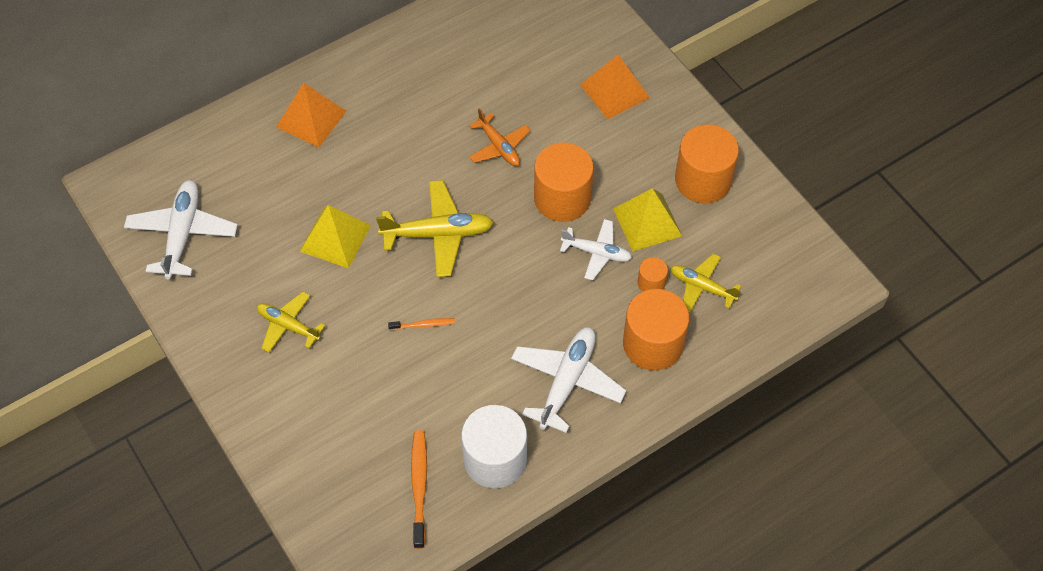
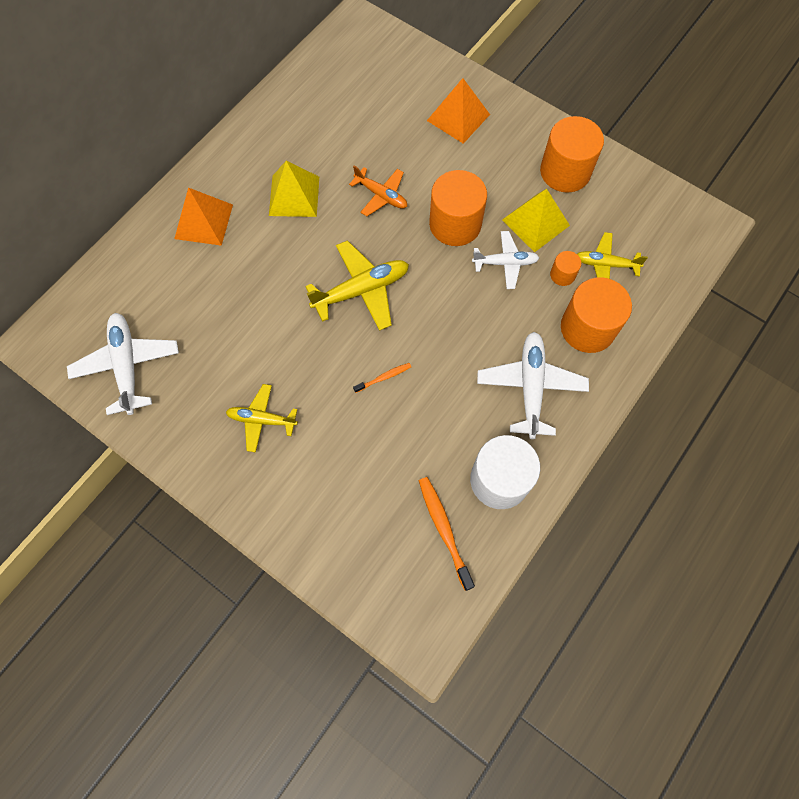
camera: 20 degrees left, 10 degrees up
yellow pyramid [300,205,371,268] -> yellow pyramid moved to [269,161,319,217]

